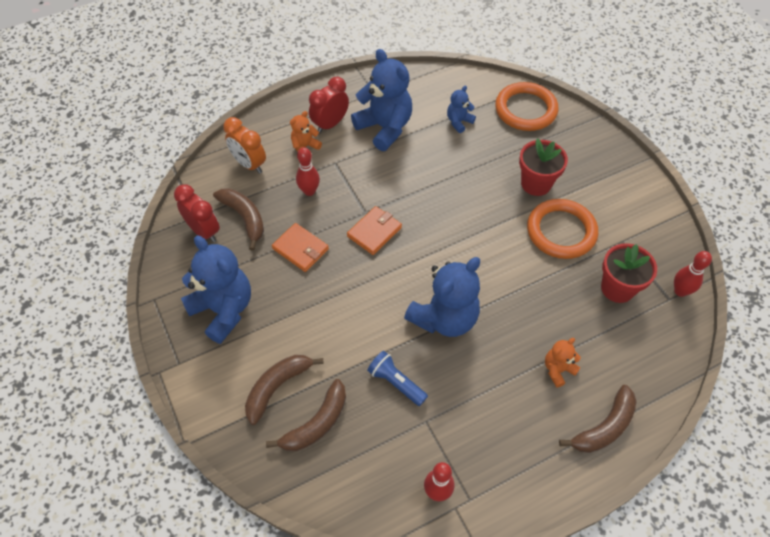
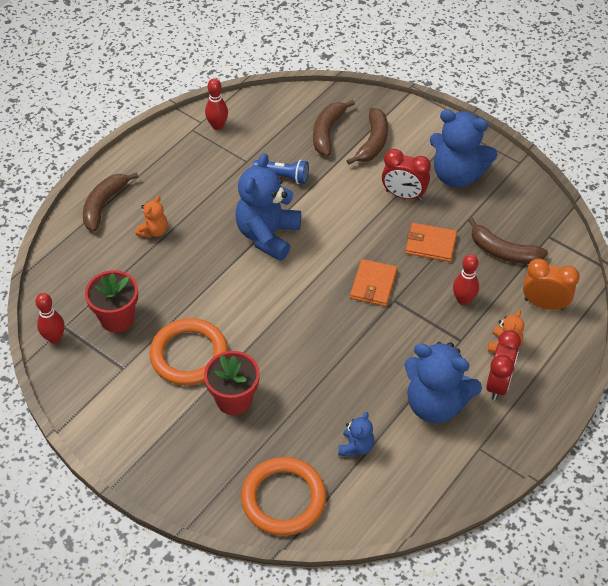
camera: 155 degrees right, 5 degrees down
red clock [174,184,220,243] -> red clock moved to [382,149,431,201]

